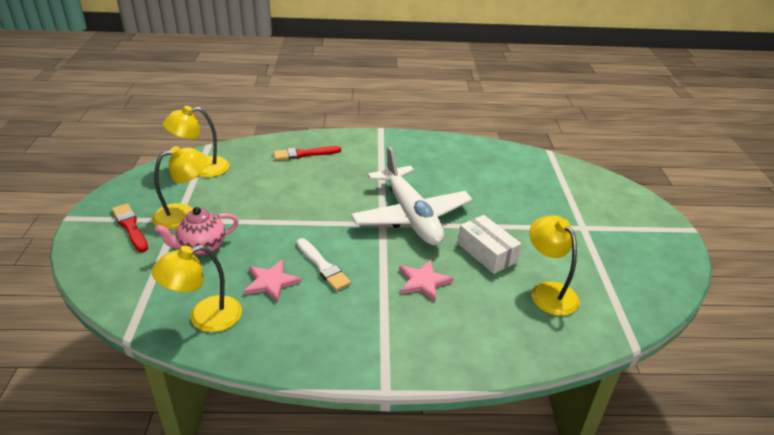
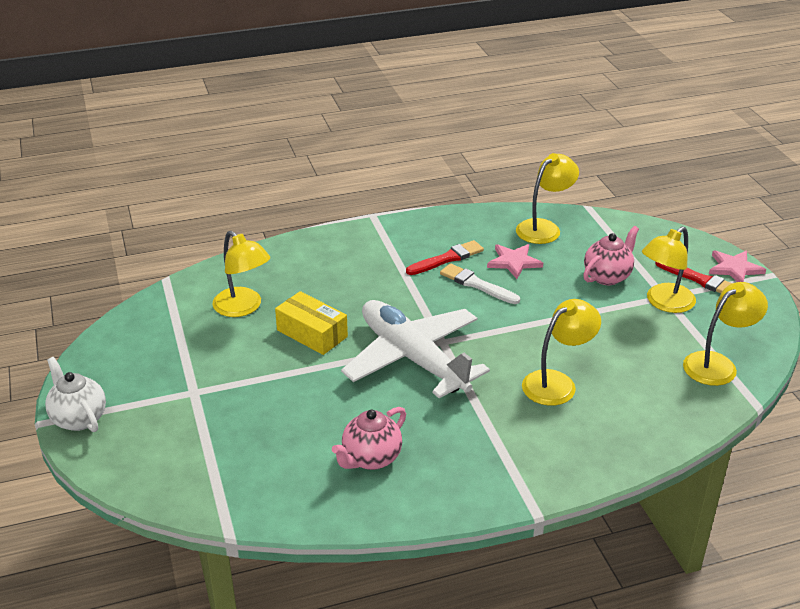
camera: 165 degrees right, 0 degrees up
red brush [273,146,341,160] -> red brush moved to [406,240,484,275]
pink star [399,260,454,302] -> pink star moved to [709,250,766,282]
white box [458,215,522,274] -> yellow box [275,291,348,355]
none -> white teapot [45,357,106,432]
none -> pink teapot [332,407,406,470]
none -> yellow lamp [522,299,601,406]

